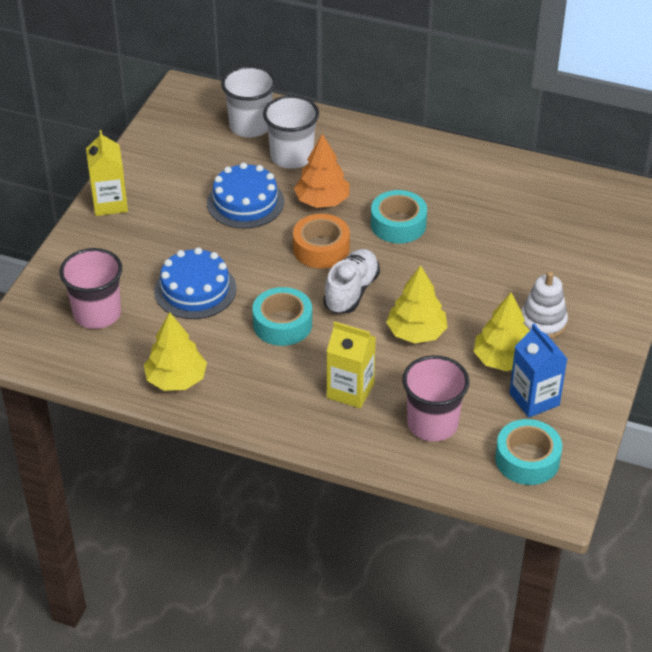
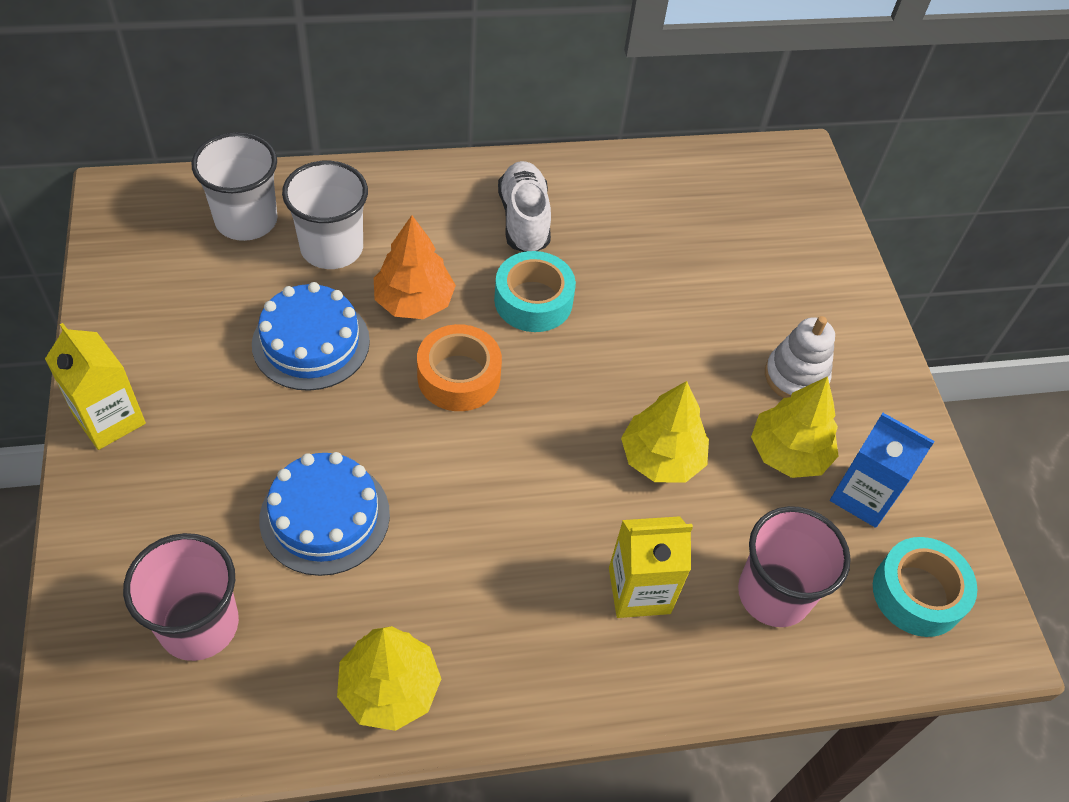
camera: 35 degrees left, 10 degrees up
turquoise tape [252,287,312,346] -> none
white shoe [323,249,380,314] -> white shoe moved to [498,161,551,252]

